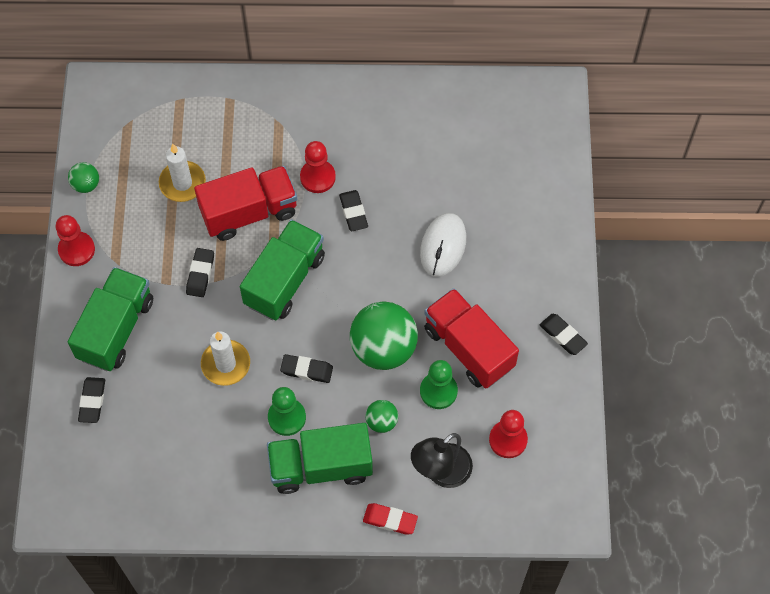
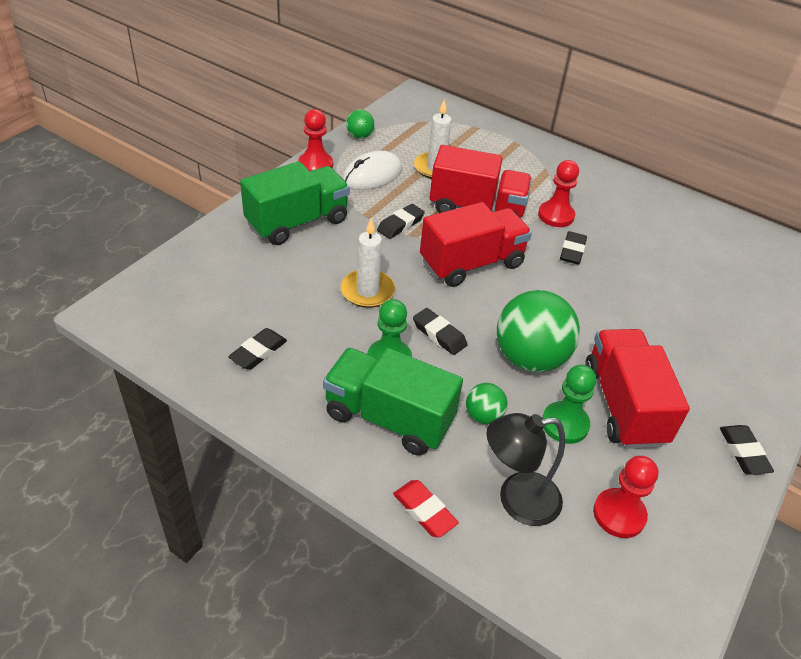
camera: 30 degrees right, 20 degrees down
black eraser [78,377,105,423] -> black eraser moved to [228,328,287,370]
green truck [240,219,325,320] -> red truck [420,202,532,287]
white mouse [420,213,466,277] -> white mouse moved to [342,151,402,190]

